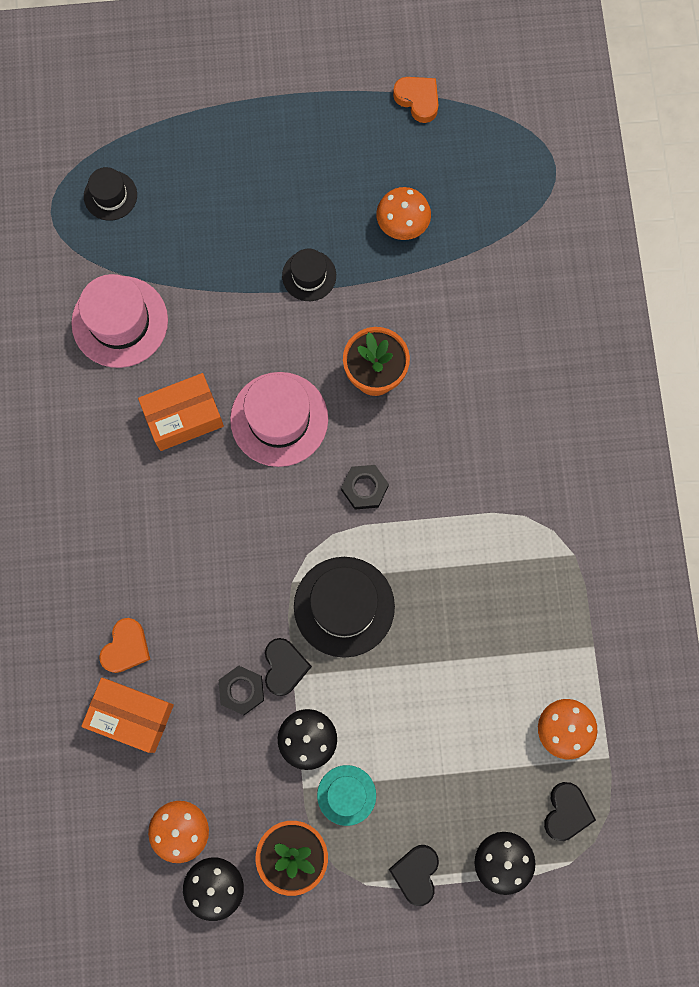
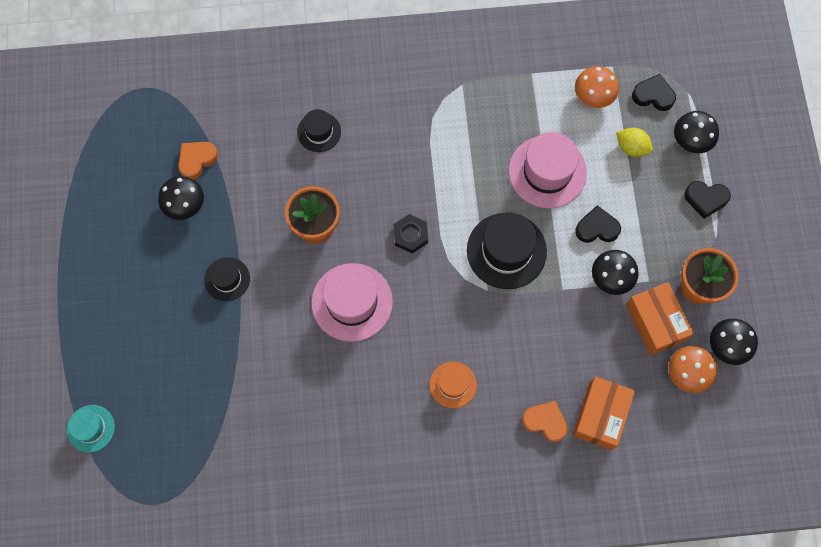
camera: 90 degrees left, 5 degrees down
pink hat [71,274,168,368] -> pink hat moved to [509,132,587,208]
black hat [84,167,137,221] -> black hat moved to [297,109,341,152]
orange box [138,373,224,451] -> orange box moved to [626,282,694,356]
black nut [219,666,264,715] -> none
black heart [265,638,312,696] -> black heart moved to [575,205,621,243]
turquoise hat [317,765,376,826] -> turquoise hat moved to [67,405,115,453]
orange mushroom [376,187,431,240] -> black mushroom [158,176,204,220]
orange heart [393,77,439,123] -> orange heart moved to [178,142,218,180]
none -> orange hat [429,362,477,408]
none -> yellow lemon [616,128,653,157]

